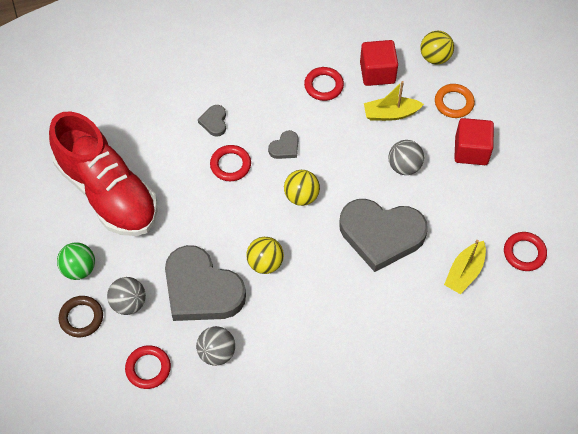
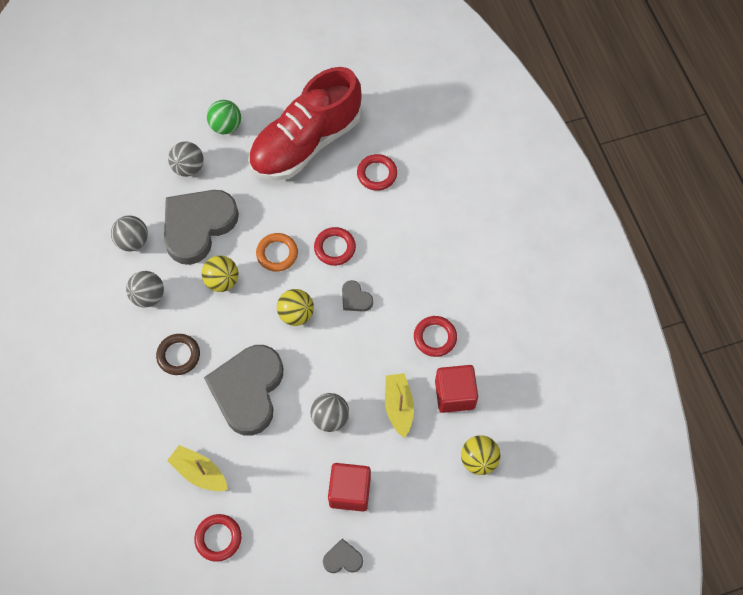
camera: 90 degrees right, 5 degrees up
brown ring [59,296,103,337] -> brown ring moved to [156,334,200,375]
red ring [125,345,171,389] -> red ring moved to [357,154,397,191]
grey heart [198,105,226,137] -> grey heart moved to [323,539,363,573]
orange ring [435,84,475,118] -> orange ring moved to [256,233,298,272]
none -> grey ball [126,271,164,308]

